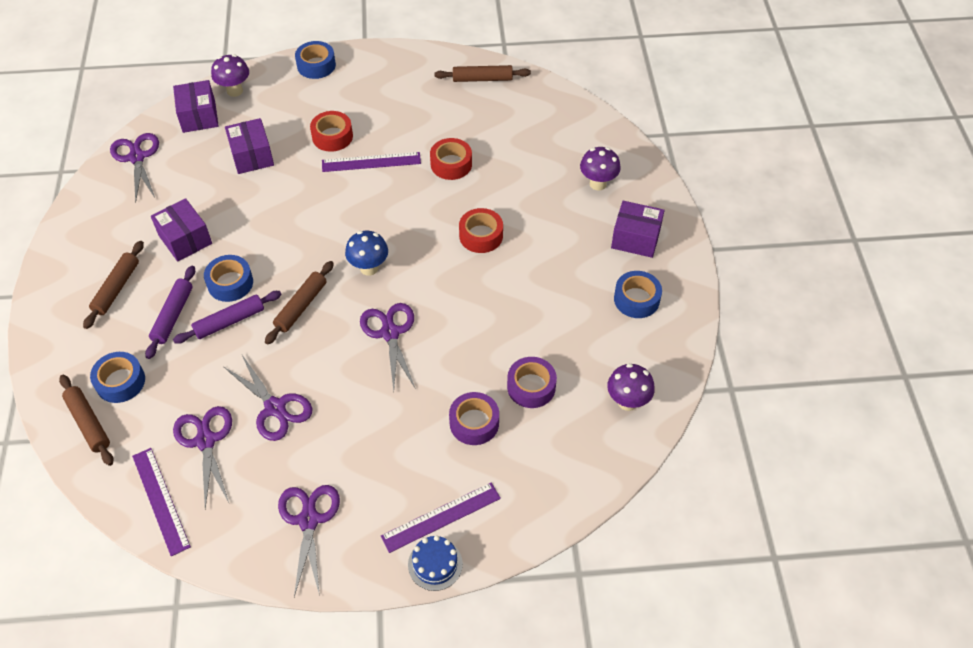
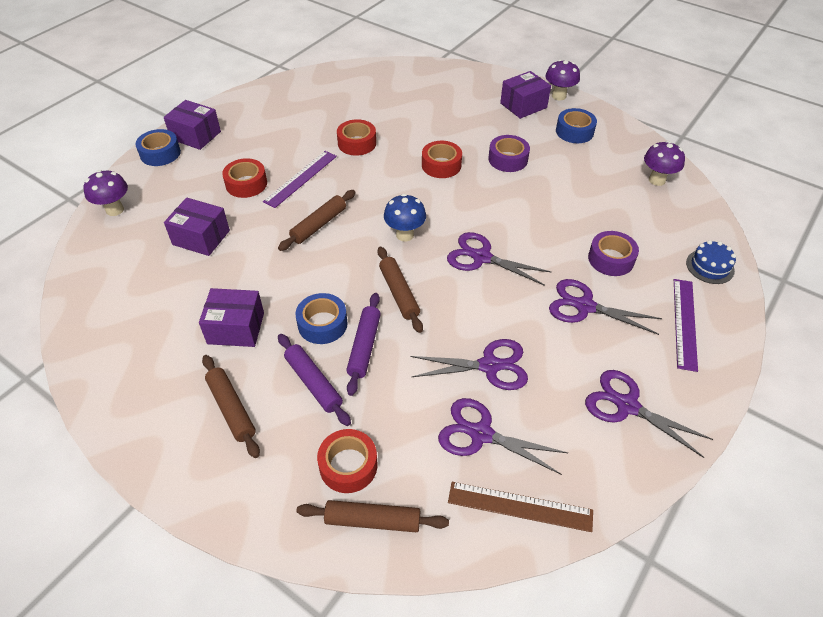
camera: 50 degrees left, 5 degrees down
blue tape [90,352,145,403] -> red tape [317,429,377,493]
purple scissors [110,133,159,203] -> purple scissors moved to [549,279,662,335]
purple ruler [132,448,191,556] -> brown ruler [448,482,593,532]
purple box [173,80,219,133] -> purple box moved to [164,100,221,150]
blue cake [408,535,463,591] -> blue cake moved to [686,240,736,284]
brown rolling pin [434,65,531,82] -> brown rolling pin moved to [278,190,356,251]
purple tape [507,357,557,408] -> purple tape moved to [488,135,530,172]
purple mushroom [580,147,621,191] -> purple mushroom moved to [545,59,580,100]

